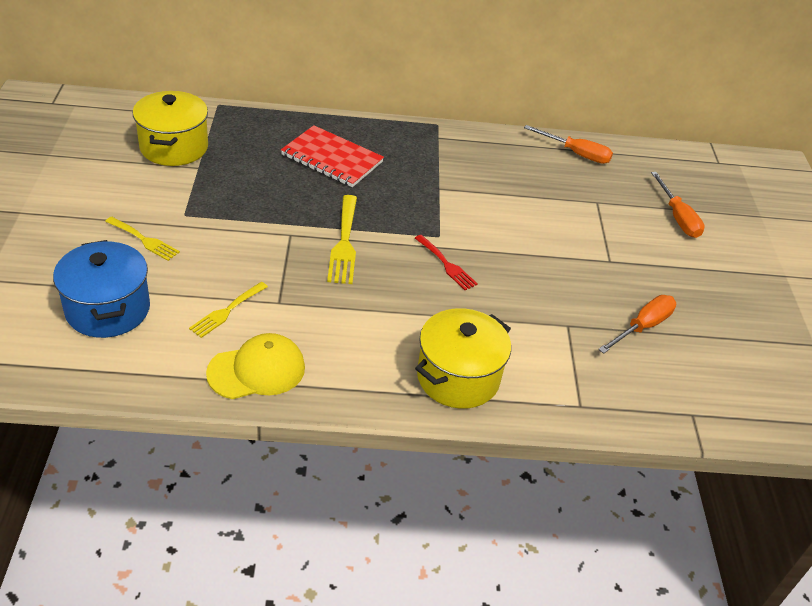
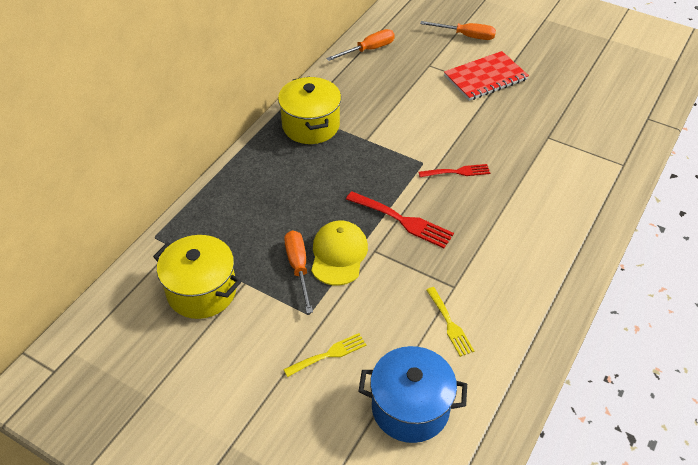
camera: 55 degrees left, 5 degrees up
yellow cap [206,333,305,399] -> yellow cap moved to [311,220,368,286]
red notebook [281,125,384,187] -> red notebook moved to [444,51,529,101]
yellow fork [327,195,357,284] -> red fork [346,191,454,248]
yellow pot [415,308,511,409] -> yellow pot moved to [278,76,341,144]
orange screwdriver [598,295,676,354] -> orange screwdriver moved to [284,230,313,313]

